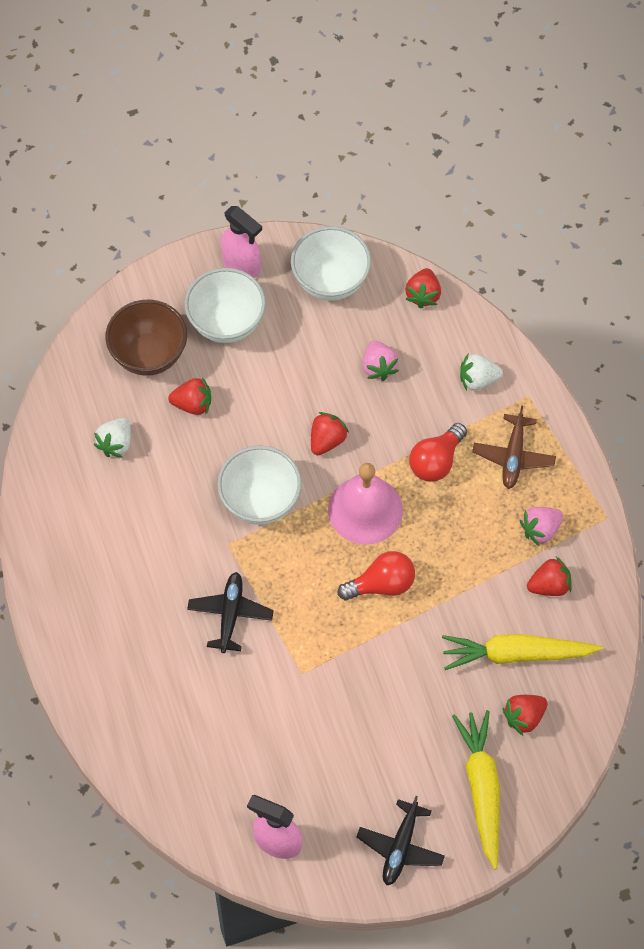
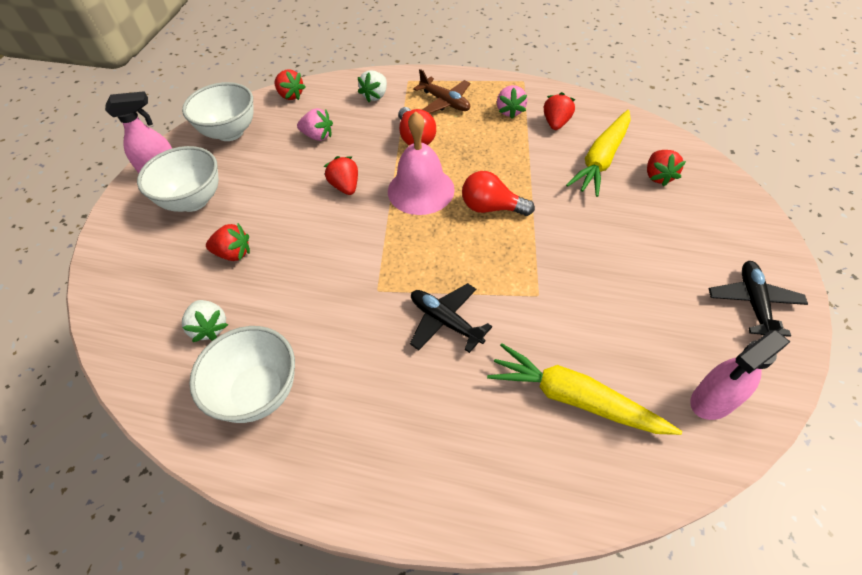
camera: 55 degrees left, 10 degrees down
brown bowl [105,300,187,376] -> none
red strawberry [168,377,211,415] -> red strawberry turned 60 degrees clockwise [206,223,250,261]
white bowl [217,446,302,525] -> white bowl moved to [189,326,295,423]
red light bulb [338,551,415,601] -> red light bulb turned 90 degrees counterclockwise [462,171,535,216]
black plane [356,796,445,885] -> black plane turned 135 degrees counterclockwise [709,261,808,337]
yellow carrot [452,710,500,870] -> yellow carrot moved to [487,343,682,435]

